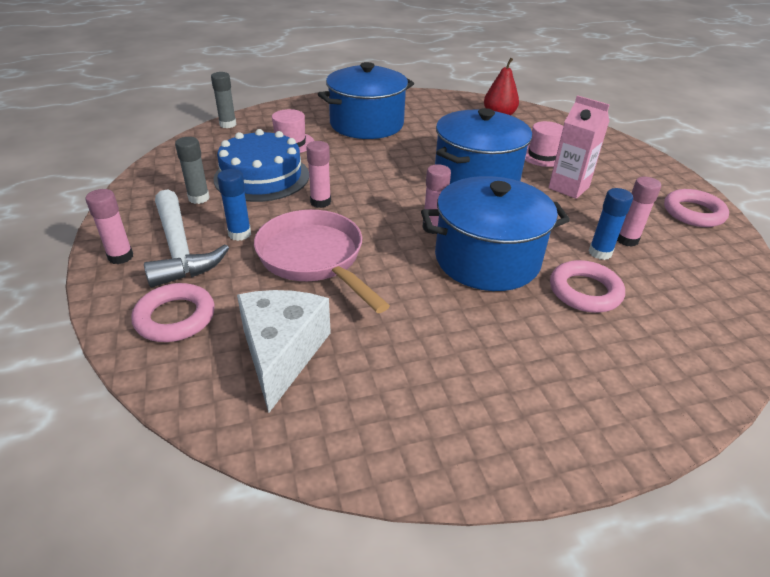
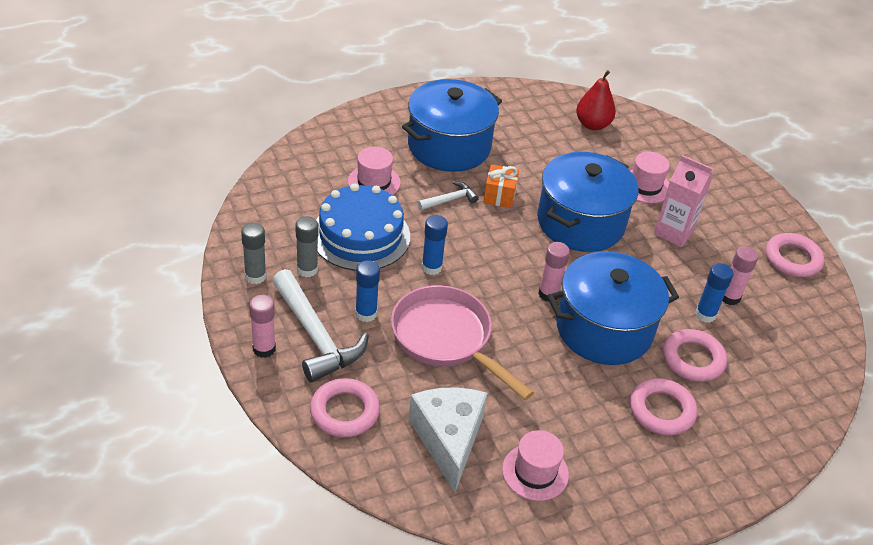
camera: 10 degrees left, 5 degrees up
grey glue stick [211,72,236,128] -> grey glue stick moved to [241,223,267,284]
pink glue stick [306,141,331,208] -> blue glue stick [422,215,448,275]
none -> white hammer [417,181,479,210]
none -> orange gift [483,164,519,208]
none -> pink hat [502,430,569,501]
none -> pink ring [630,378,697,435]

